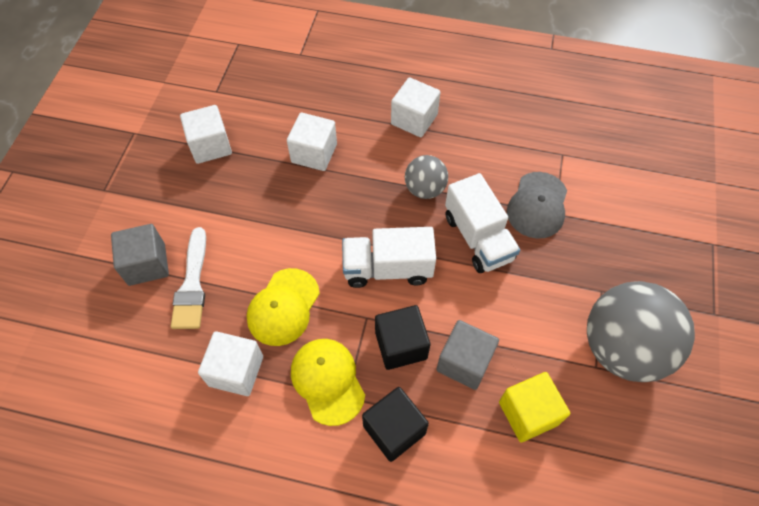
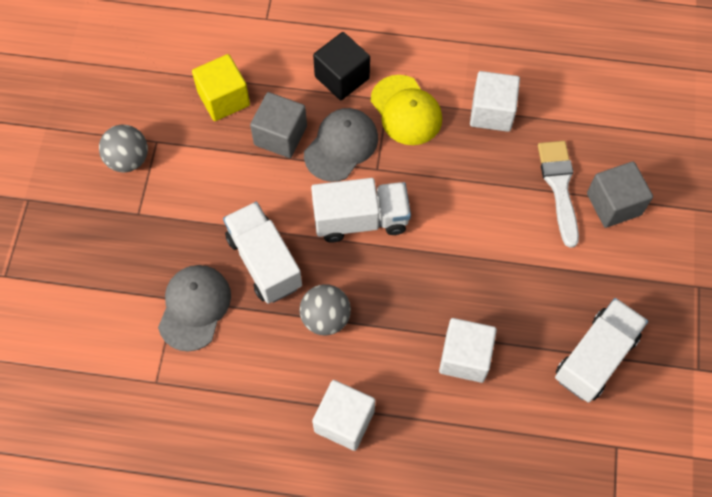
camera: 175 degrees right, 5 degrees up
white cube [180,105,232,164] -> white truck [555,298,648,403]
yellow cap [247,268,320,346] -> none
black cube [375,305,430,370] -> grey cap [304,108,378,182]
grey ball [587,281,695,382] -> grey ball [99,125,148,172], size x0.52

